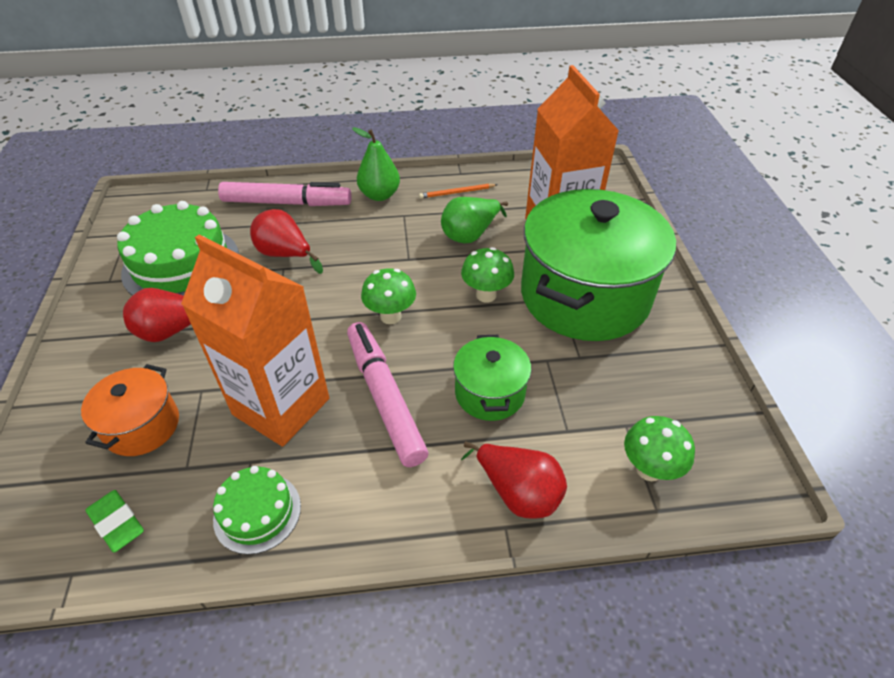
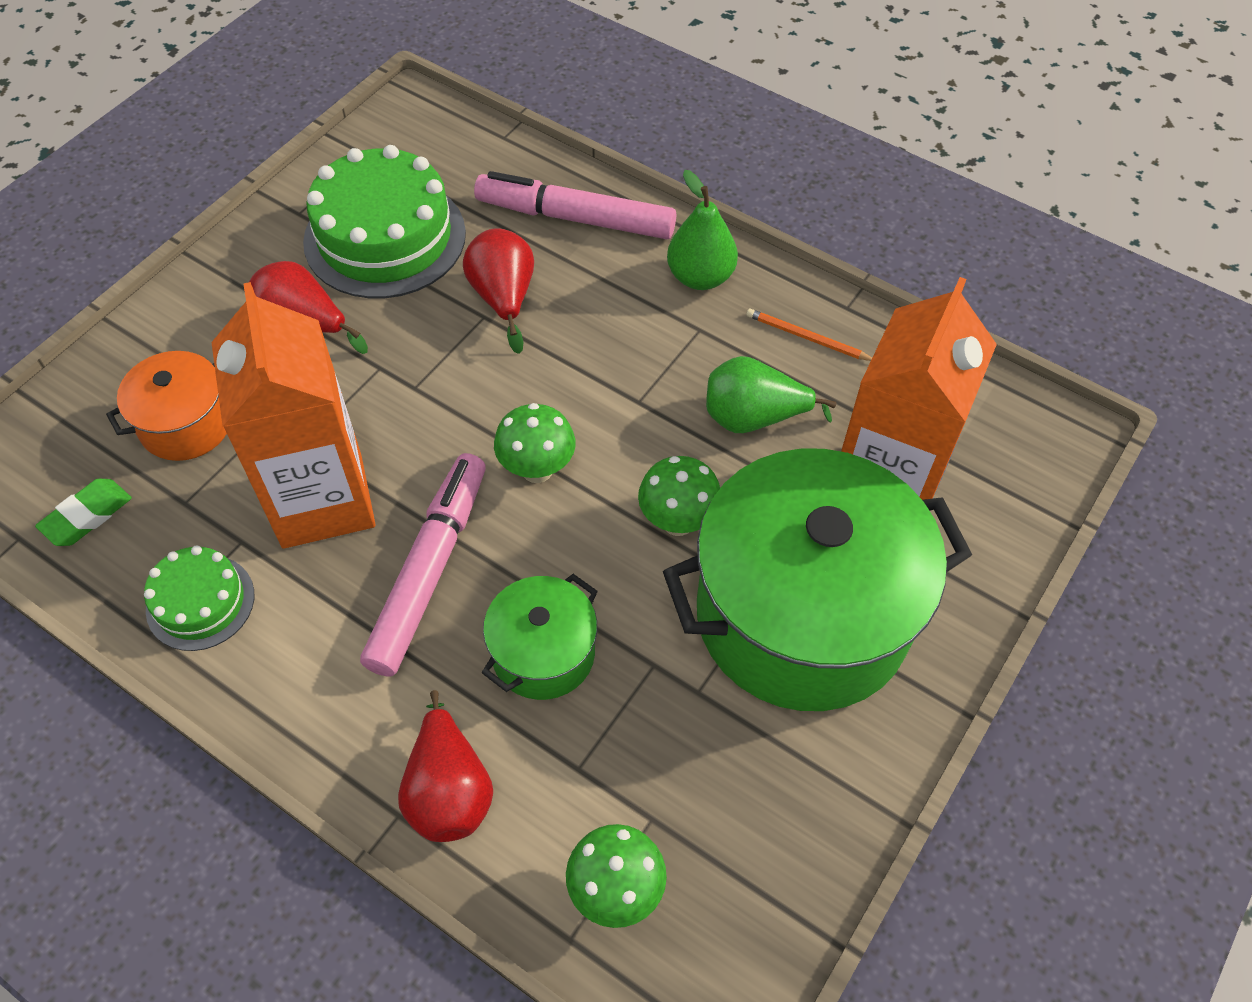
camera: 40 degrees right, 10 degrees up
green eraser [86,490,144,553] -> green eraser turned 45 degrees clockwise [35,479,132,546]
pink marker [218,182,352,206] -> pink marker turned 150 degrees clockwise [474,171,676,239]

